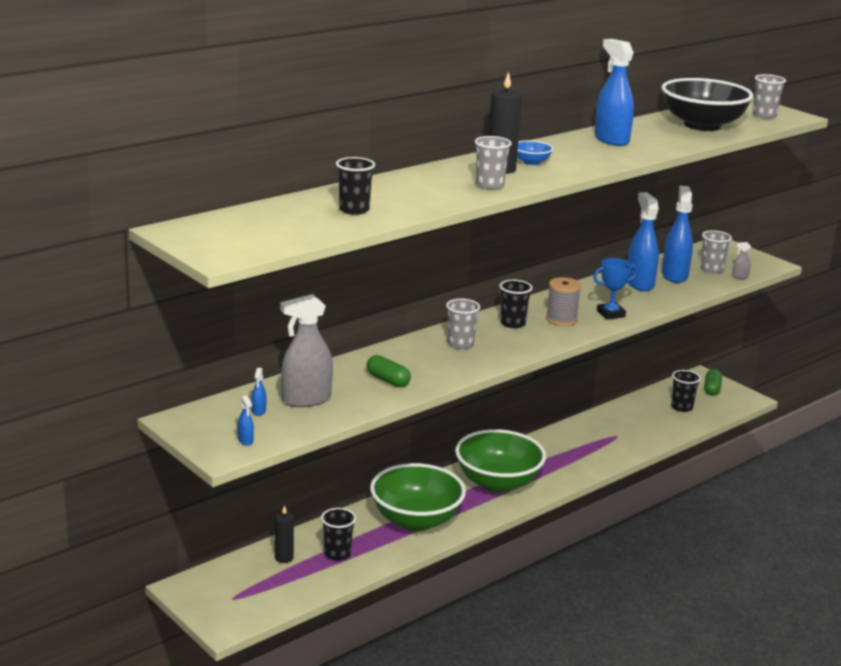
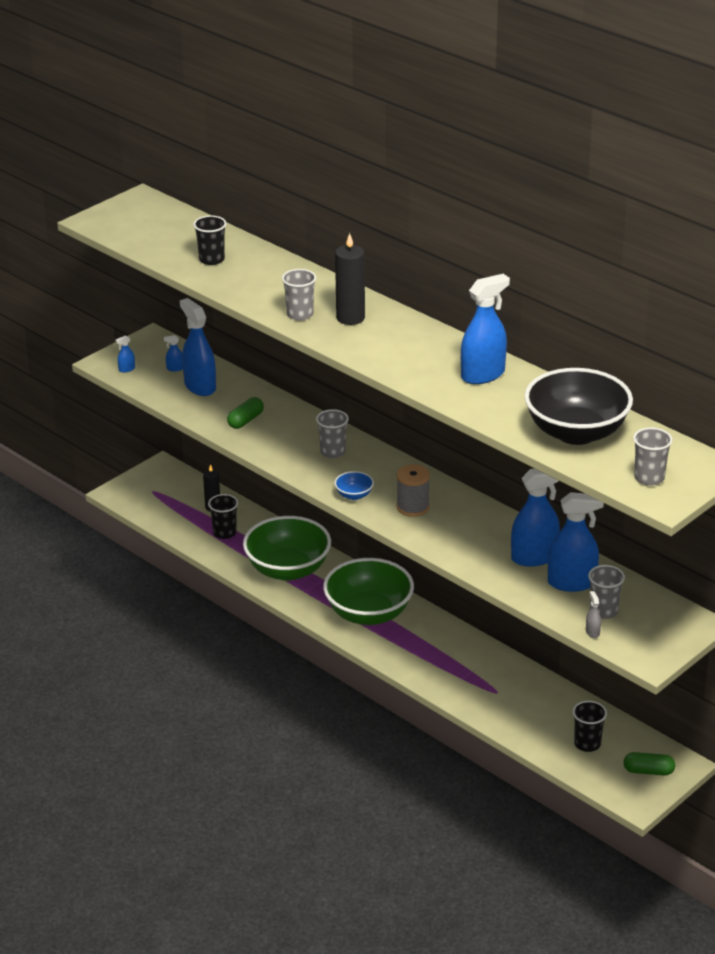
camera: 85 degrees right, 10 degrees up
grey spray bottle [280,294,333,407] -> blue spray bottle [180,298,216,396]
black cup [500,280,533,328] -> none
blue bowl [517,140,553,165] -> blue bowl moved to [334,471,374,500]
blue trophy [593,258,638,319] -> none

